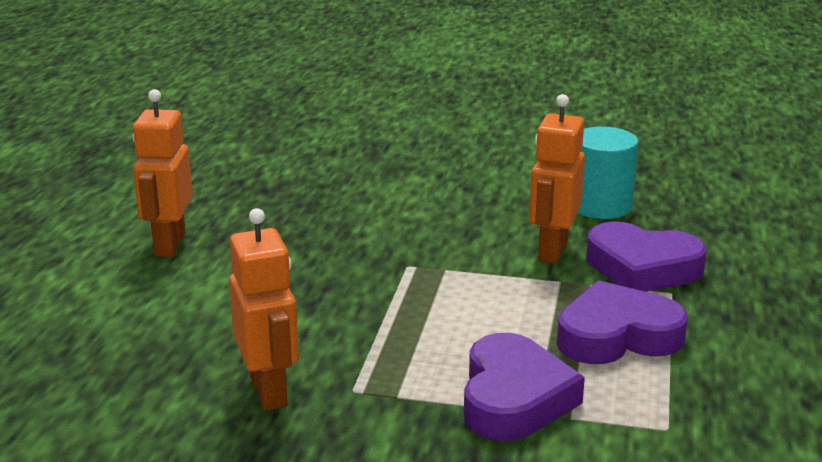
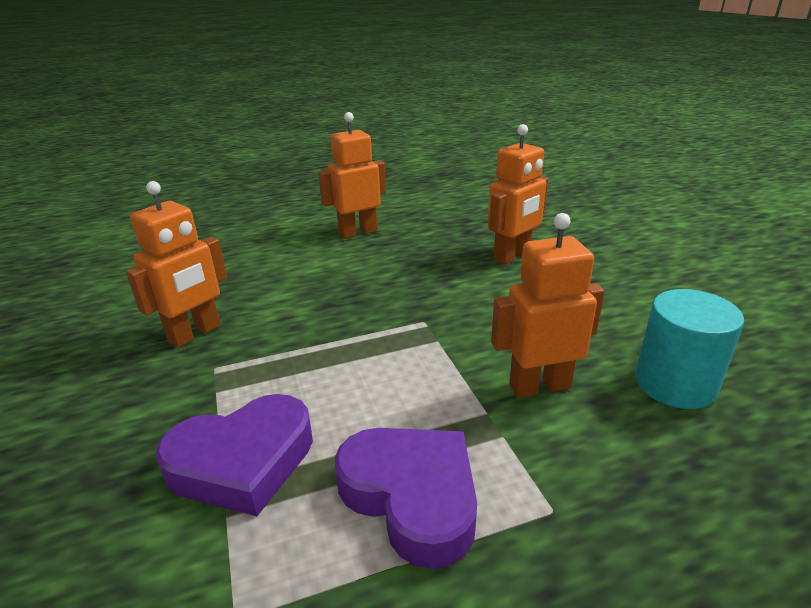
camera: 60 degrees right, 5 degrees up
purple heart [586,222,707,292] -> none
none -> orange robot [488,124,548,265]

